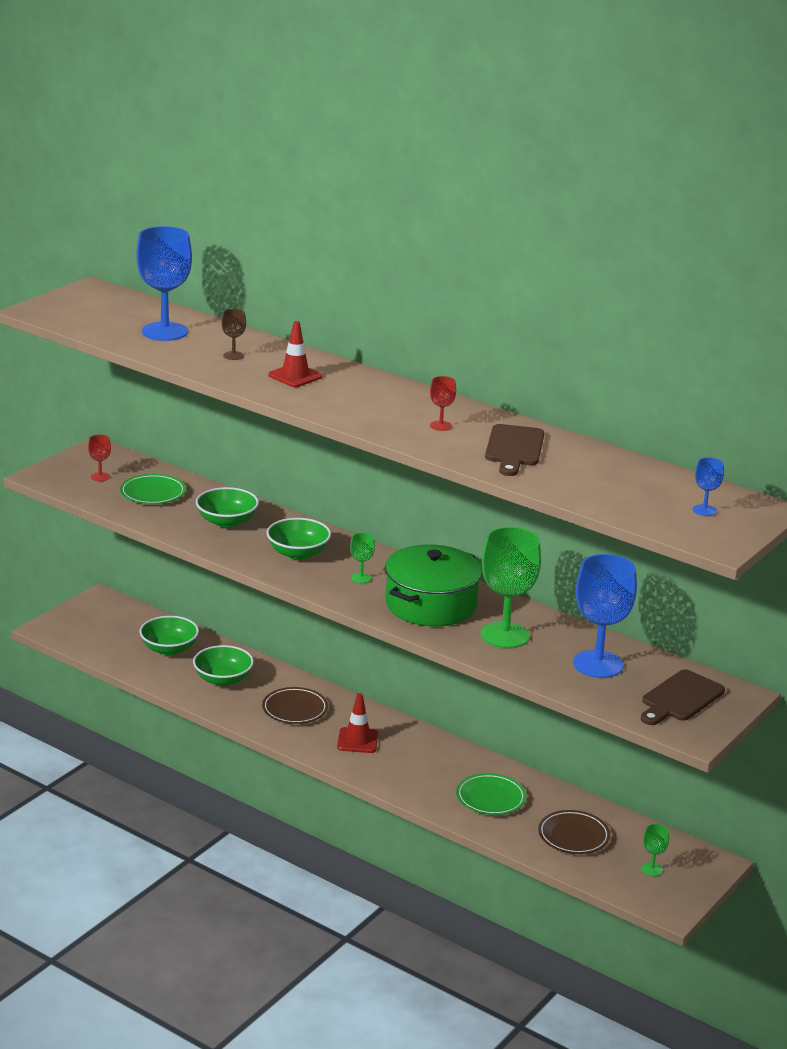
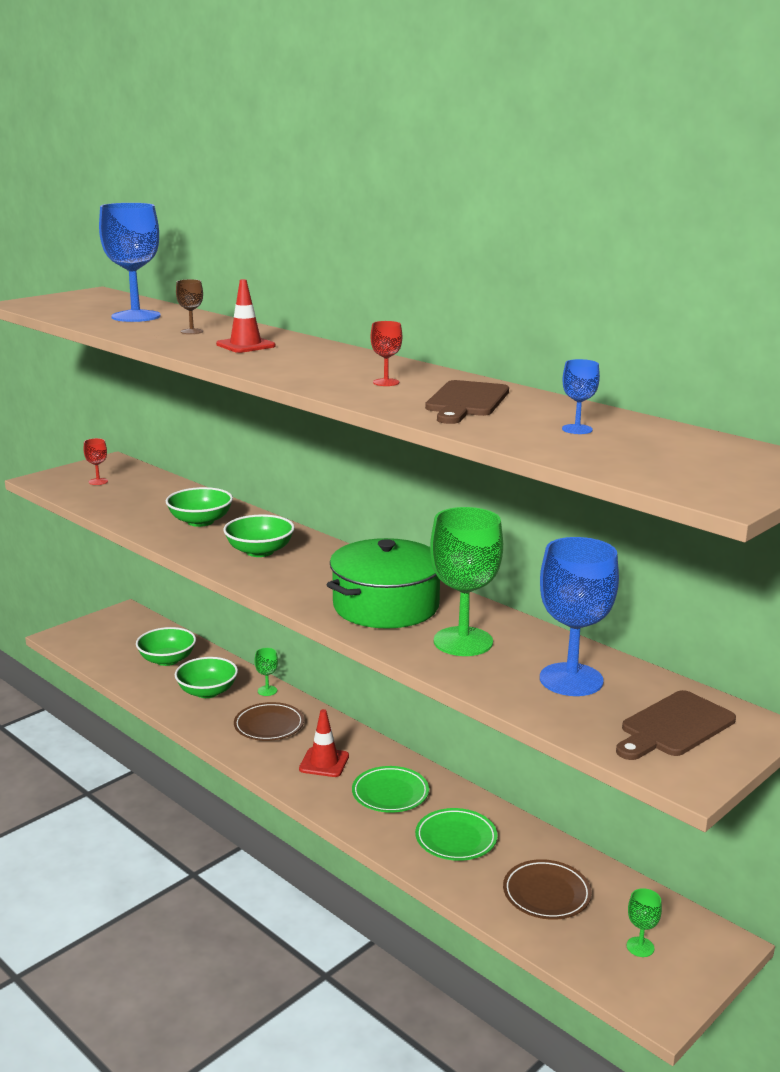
camera: 10 degrees right, 5 degrees down
green plate [120,474,186,504] -> green plate moved to [352,766,429,813]
green goblet [350,533,375,583] -> green goblet moved to [255,648,278,696]
blue goblet [693,458,724,516] -> blue goblet moved to [562,359,600,434]

